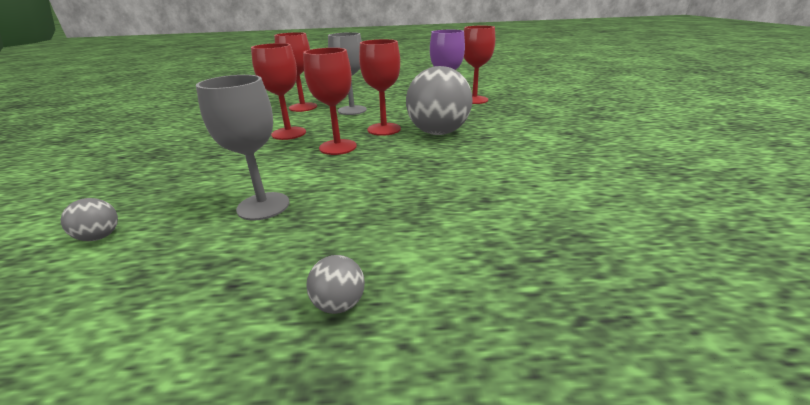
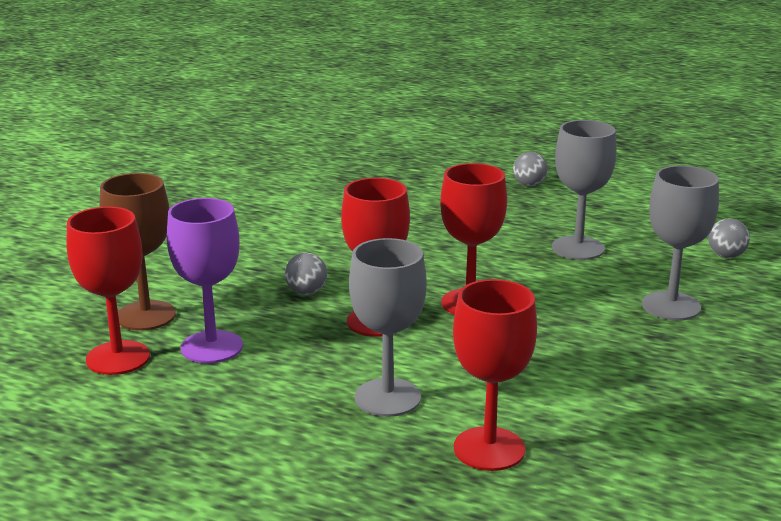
camera: 155 degrees left, 5 degrees down
red goblet [251,43,306,140] -> none
grey ball [406,66,473,135] -> grey ball [285,253,327,295], size x0.41
none -> brown goblet [100,173,176,331]
none -> grey goblet [642,165,719,320]

